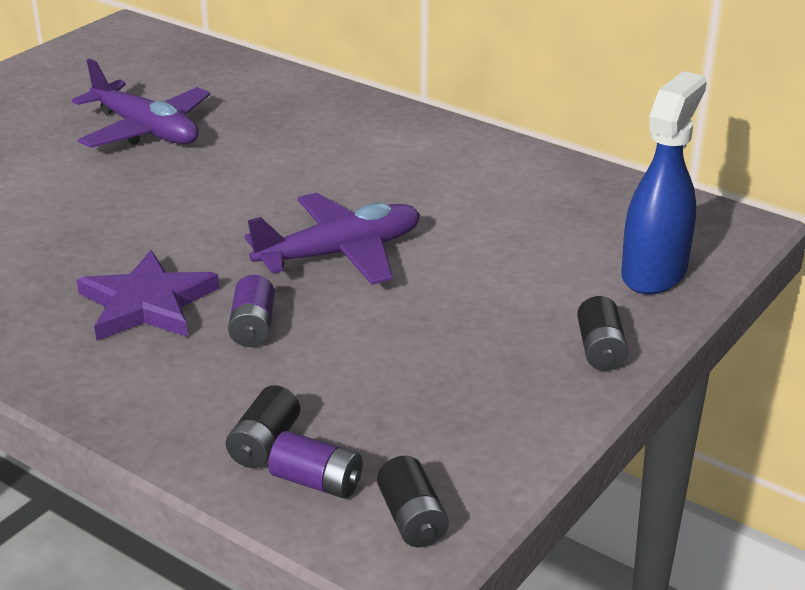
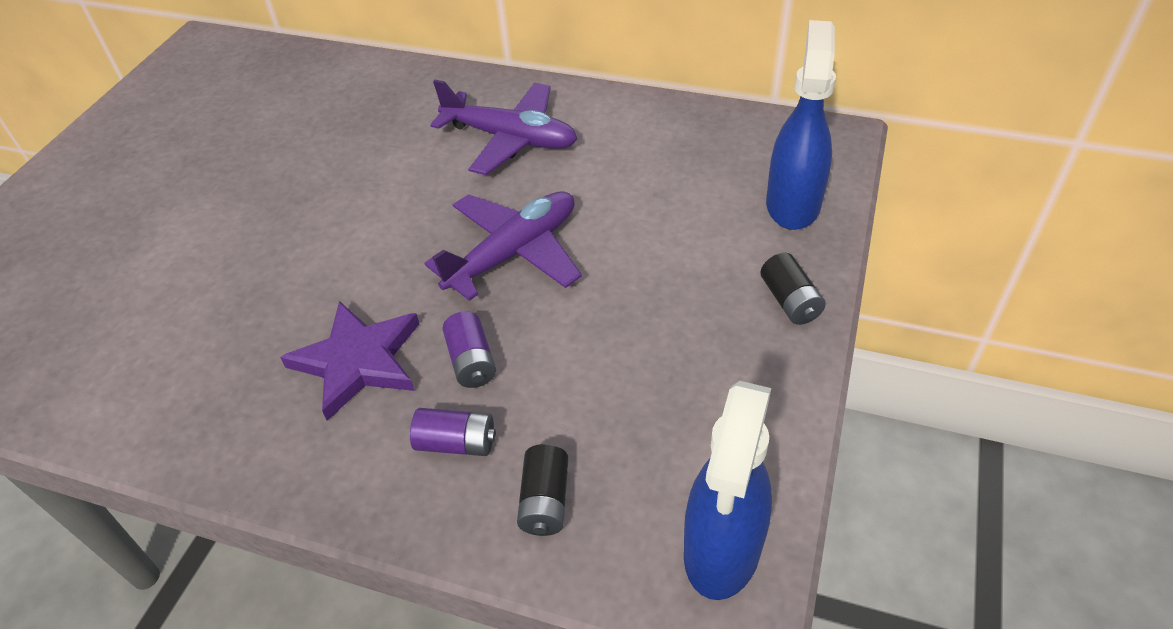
camera: 15 degrees left, 15 degrees up
purple plane [72,58,210,148] -> purple plane moved to [430,80,577,175]
purple battery [268,431,362,499] -> purple battery moved to [410,408,496,456]
black battery [377,456,449,547] -> blue spray bottle [684,381,772,600]

